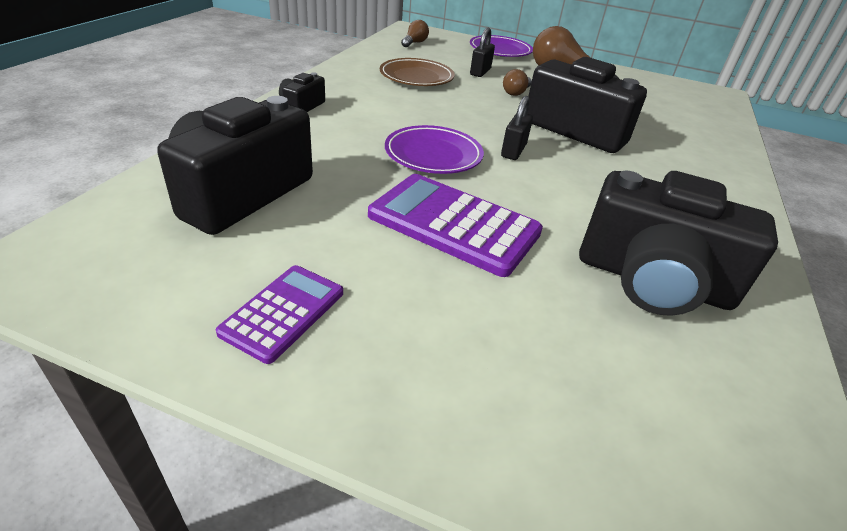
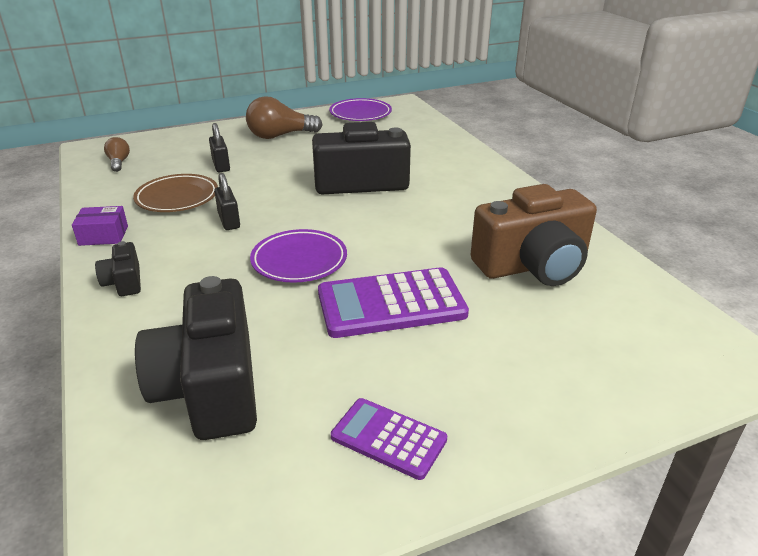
camera: 40 degrees left, 5 degrees down
purple calculator [216,265,343,364] -> purple calculator turned 45 degrees counterclockwise [331,398,447,480]
purple plate [470,35,533,57] -> purple plate moved to [329,98,392,121]
black padlock [501,96,533,160] -> black padlock moved to [214,173,240,230]
brown light bulb [503,69,532,96] -> none
black camera [579,171,778,316] -> brown camera [471,184,597,286]
none -> purple box [72,206,128,246]

